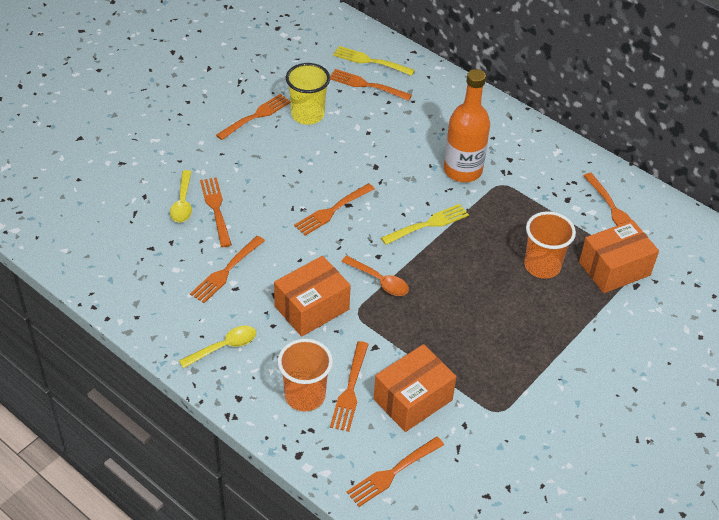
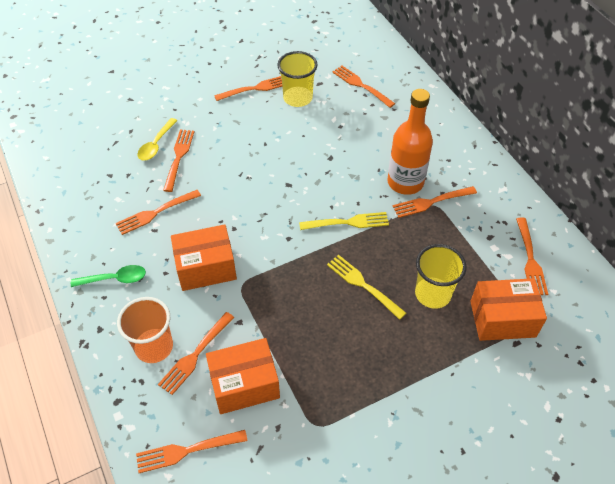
camera: 25 degrees right, 5 degrees up
yellow spoon [179,326,256,368] -> green spoon [71,265,146,287]
orange fork [294,183,375,236] -> orange fork moved to [393,186,477,218]
yellow fork [333,46,415,76] -> yellow fork moved to [327,255,406,320]
orange spoon [341,256,409,296] -> none
orange cup [524,211,576,279] -> yellow cup [415,244,466,309]

